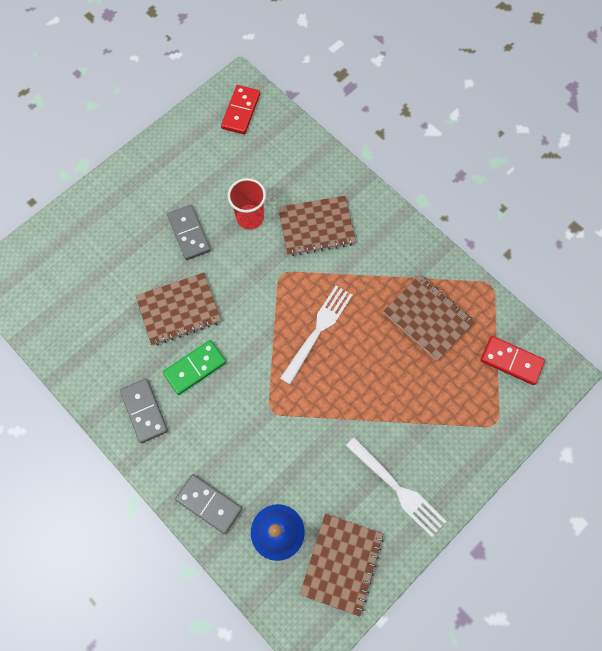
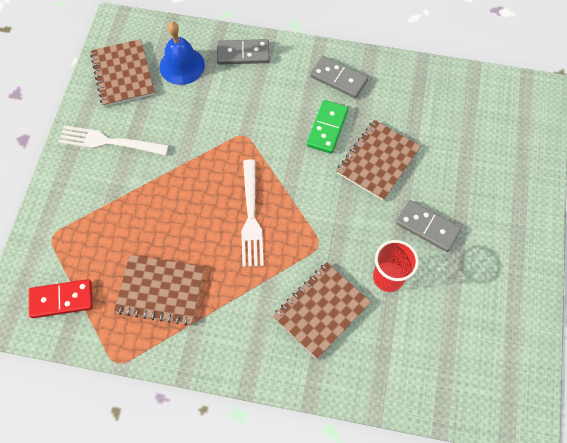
camera: 145 degrees right, 5 degrees down
red domino [221,85,260,134] -> none

